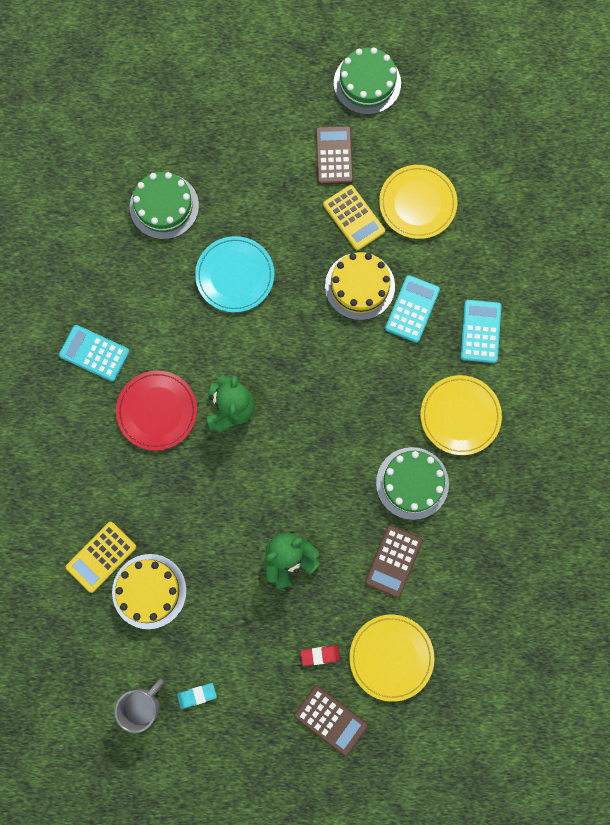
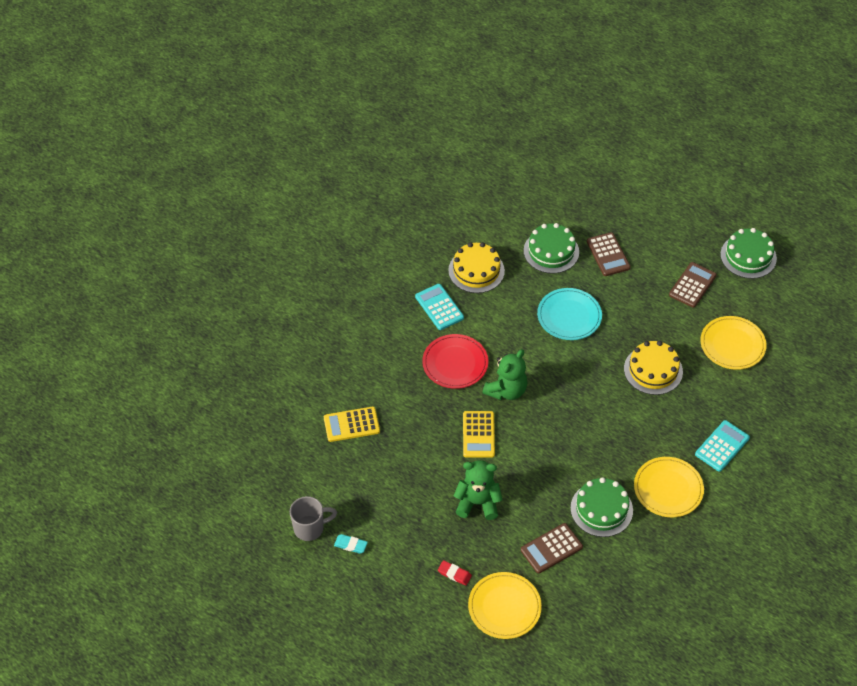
camera: 35 degrees right, 25 degrees down
yellow cake [112,554,187,629] -> yellow cake moved to [448,242,505,293]
brown calculator [294,685,368,756] -> brown calculator moved to [587,232,631,276]
yellow calculator [323,185,385,250] -> yellow calculator moved to [463,411,495,458]
turquoise calculator [385,275,440,343] -> none

